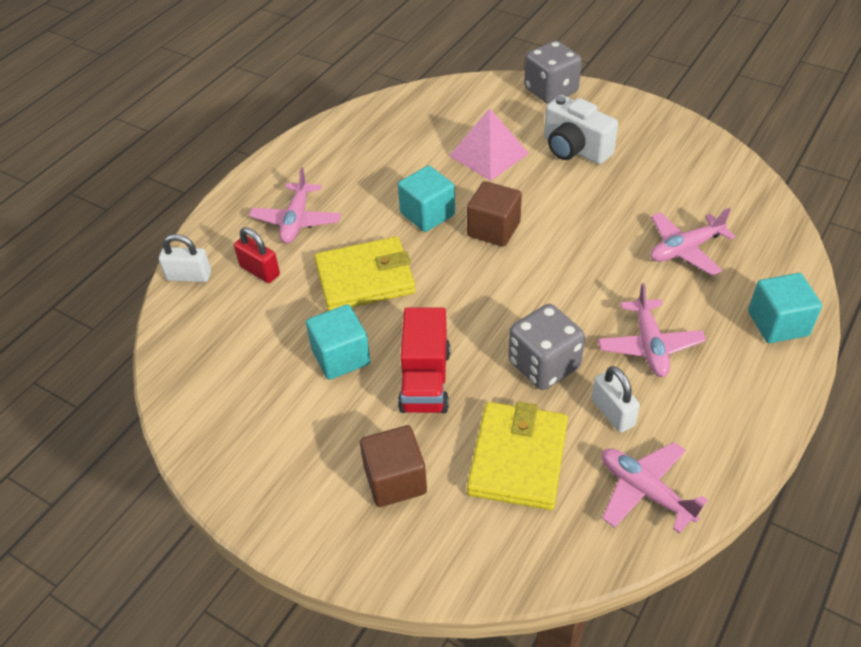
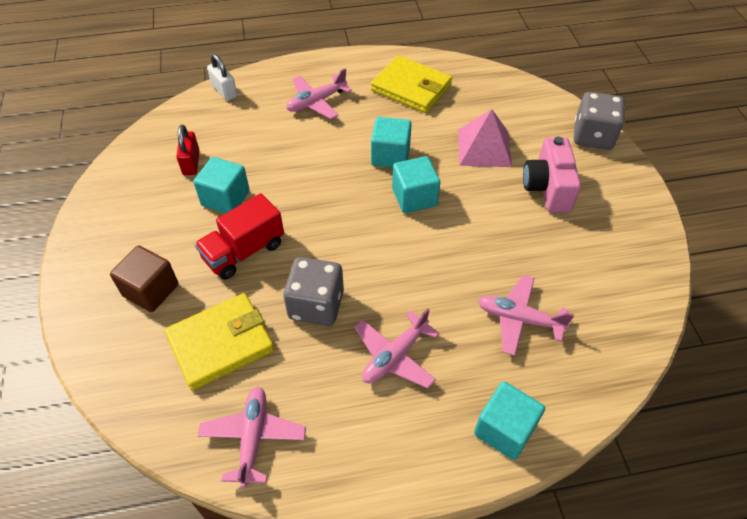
camera: 45 degrees right, 5 degrees up
red padlock [234,227,280,283] -> red padlock moved to [176,125,200,175]
yellow wallet [314,236,415,311] -> yellow wallet moved to [371,55,452,113]
brown cube [467,181,522,247] -> turquoise cube [392,156,440,213]
white camera [544,95,618,164] -> pink camera [523,136,581,213]
white padlock [591,366,640,433] -> none

